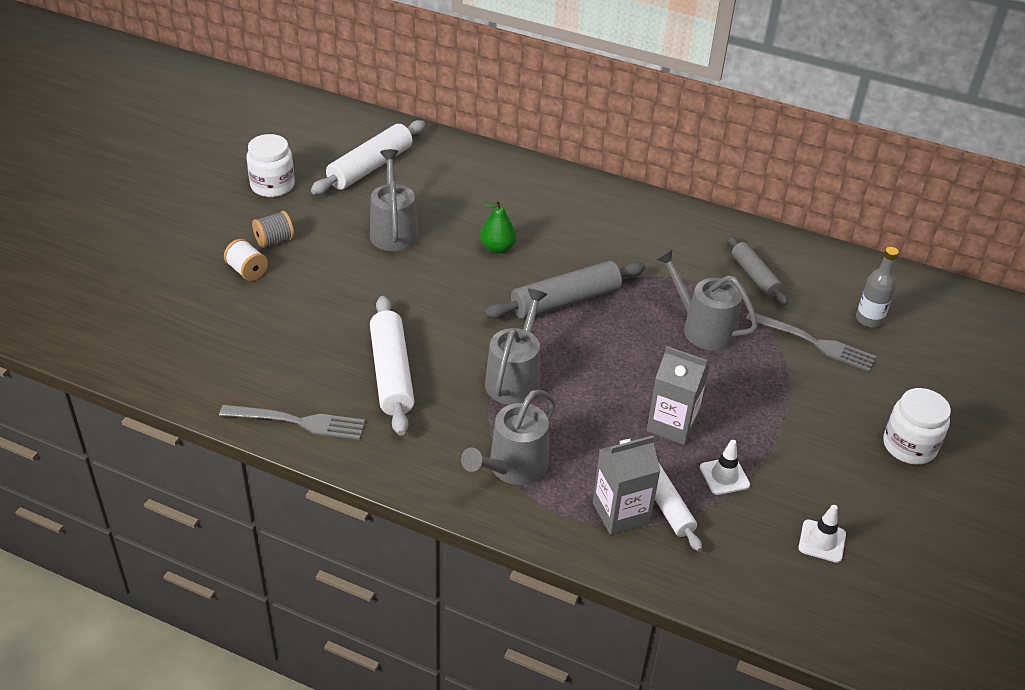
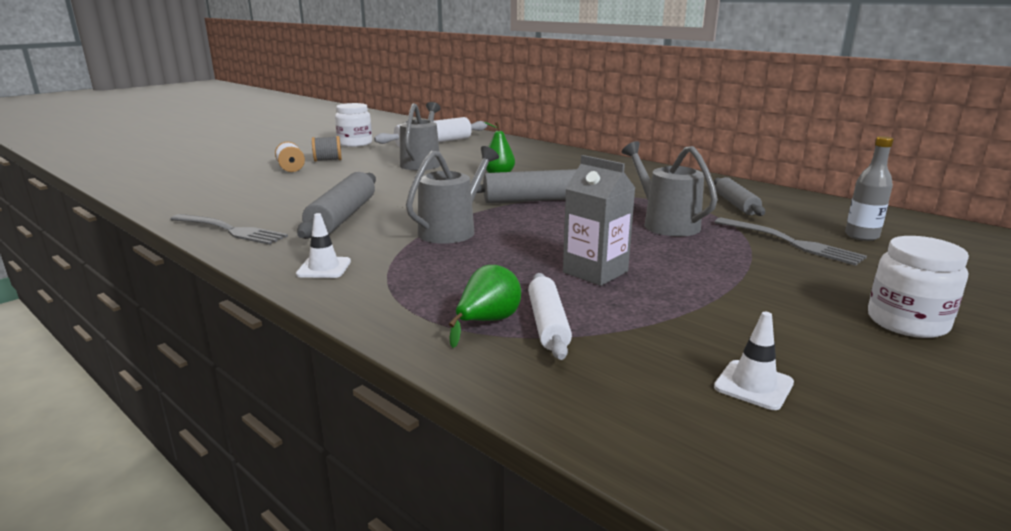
camera: 20 degrees right, 20 degrees down
white rolling pin [370,296,415,436] -> grey rolling pin [297,172,376,239]
grey watering can [461,390,556,485] -> none
grey carton [593,436,661,535] -> green pear [449,265,521,348]
white traffic cone [700,440,750,495] -> white traffic cone moved to [296,213,351,278]

